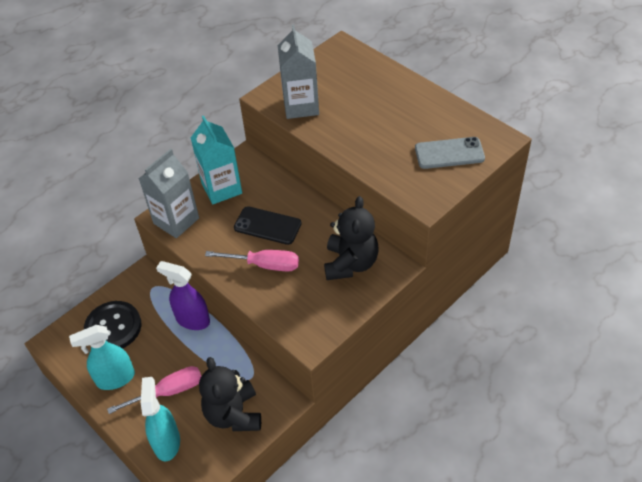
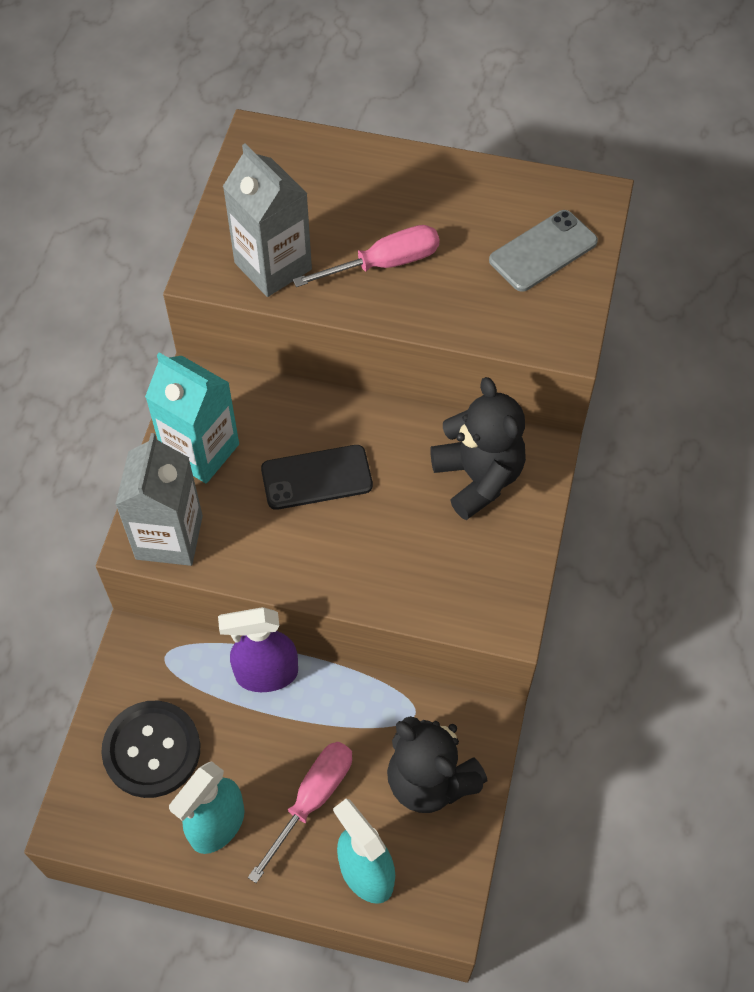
camera: 35 degrees left, 10 degrees up
pink screwdriver [205,250,299,272] -> pink screwdriver moved to [293,225,440,287]

